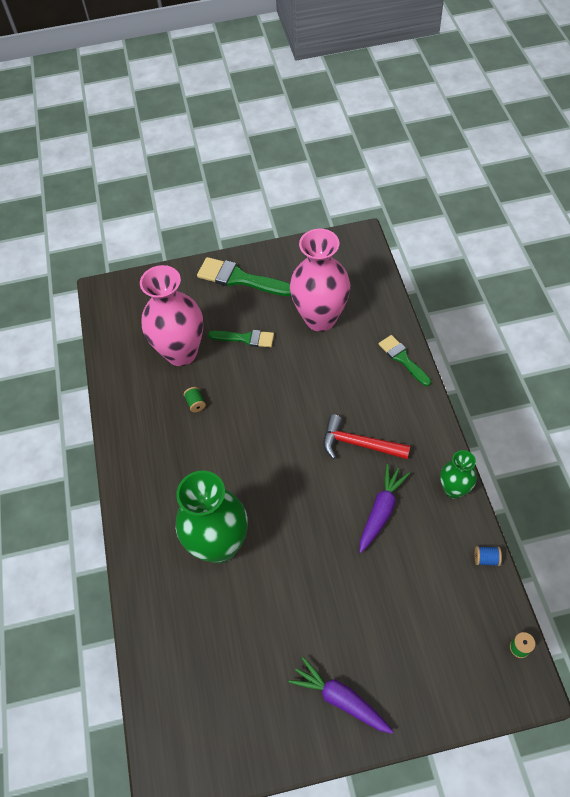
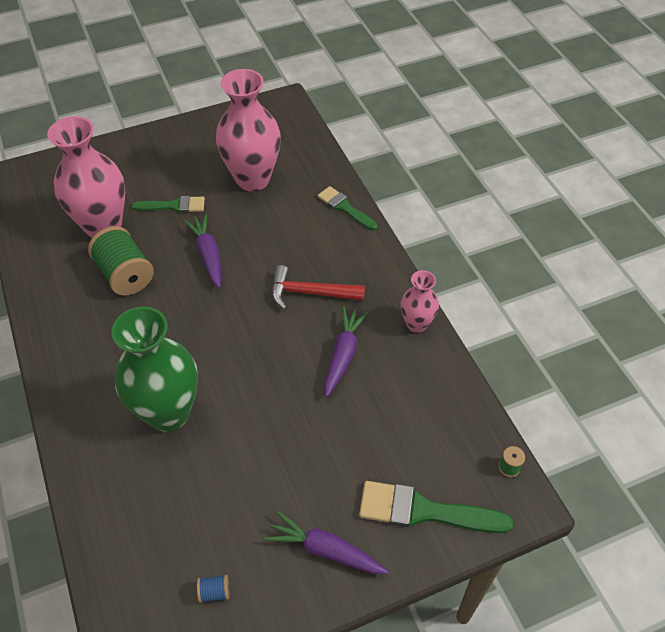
camera: 15 degrees left, 5 degrees down
green spool [184,387,206,412] -> green spool [88,226,154,296], size x2.45
green brush [197,257,291,296] -> green brush moved to [359,481,513,533]
green vase [440,450,477,499] -> pink vase [401,270,439,333]
blue spool [475,546,502,566] -> blue spool moved to [197,575,229,603]
none -> purple carrot [183,214,221,288]

